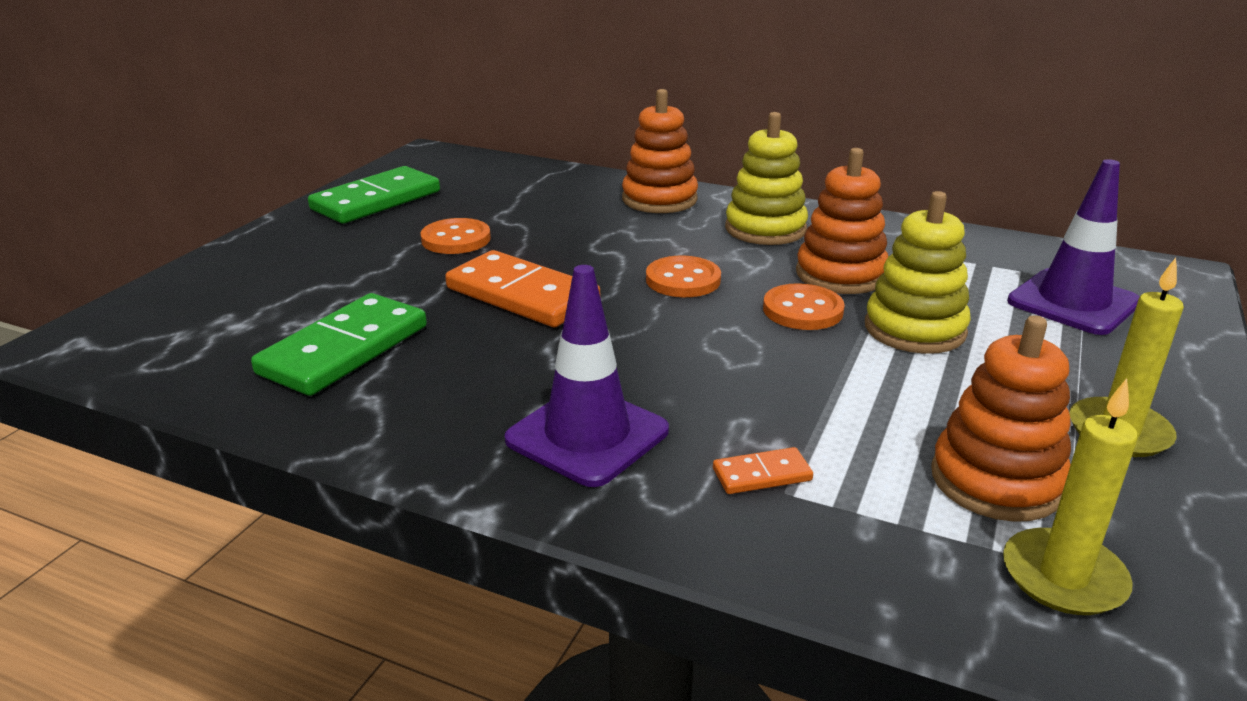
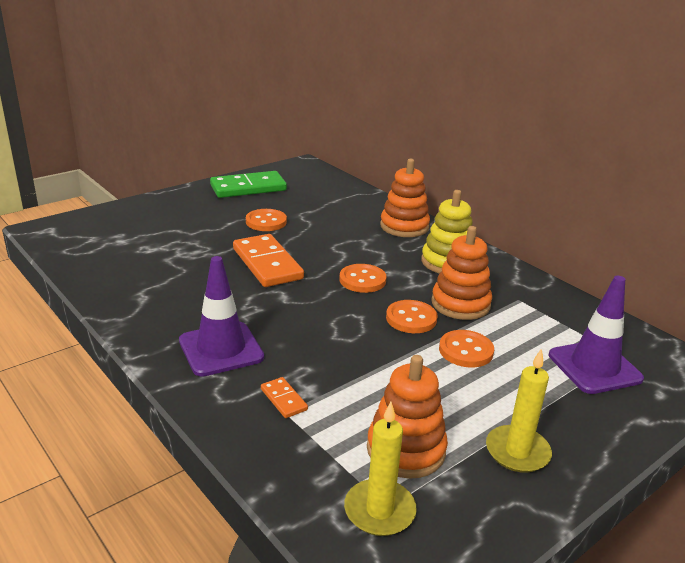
camera: 25 degrees right, 0 degrees up
green domino [251,293,427,396] -> none
orange domino [713,447,813,494] -> orange domino turned 45 degrees clockwise [261,377,308,418]
yellow stacking toy [865,191,971,354] -> orange button [439,330,494,368]

